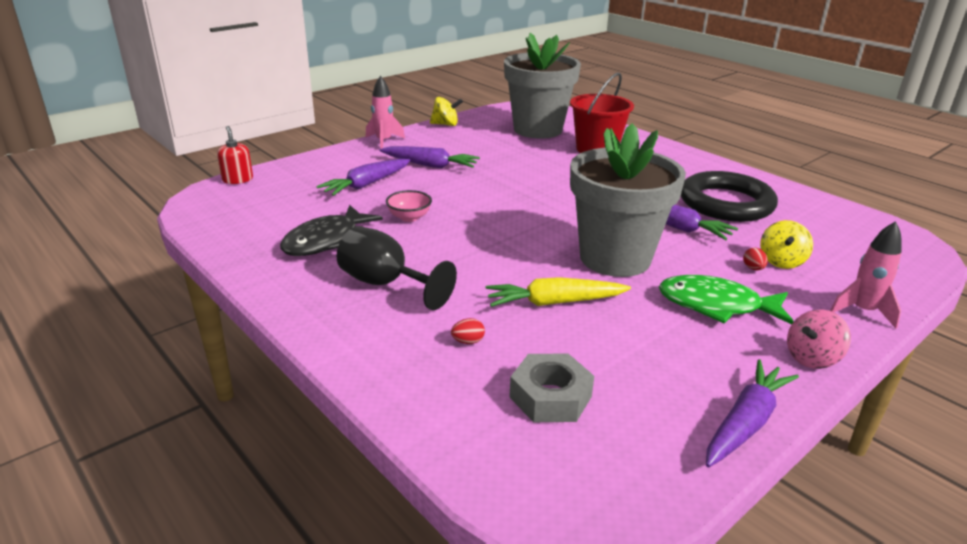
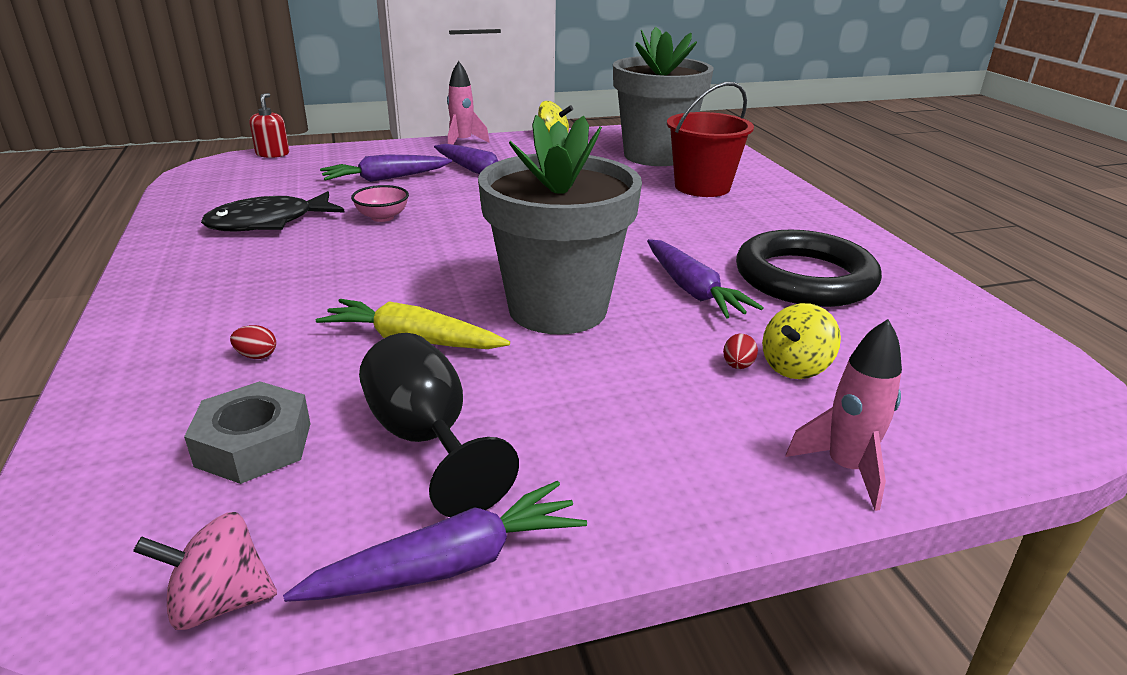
camera: 25 degrees right, 0 degrees up
black goblet [337,226,457,310] -> black goblet moved to [359,333,519,517]
green fish [659,275,794,325] -> none
pink spinning top [787,310,851,369] -> pink spinning top moved to [133,512,277,630]

